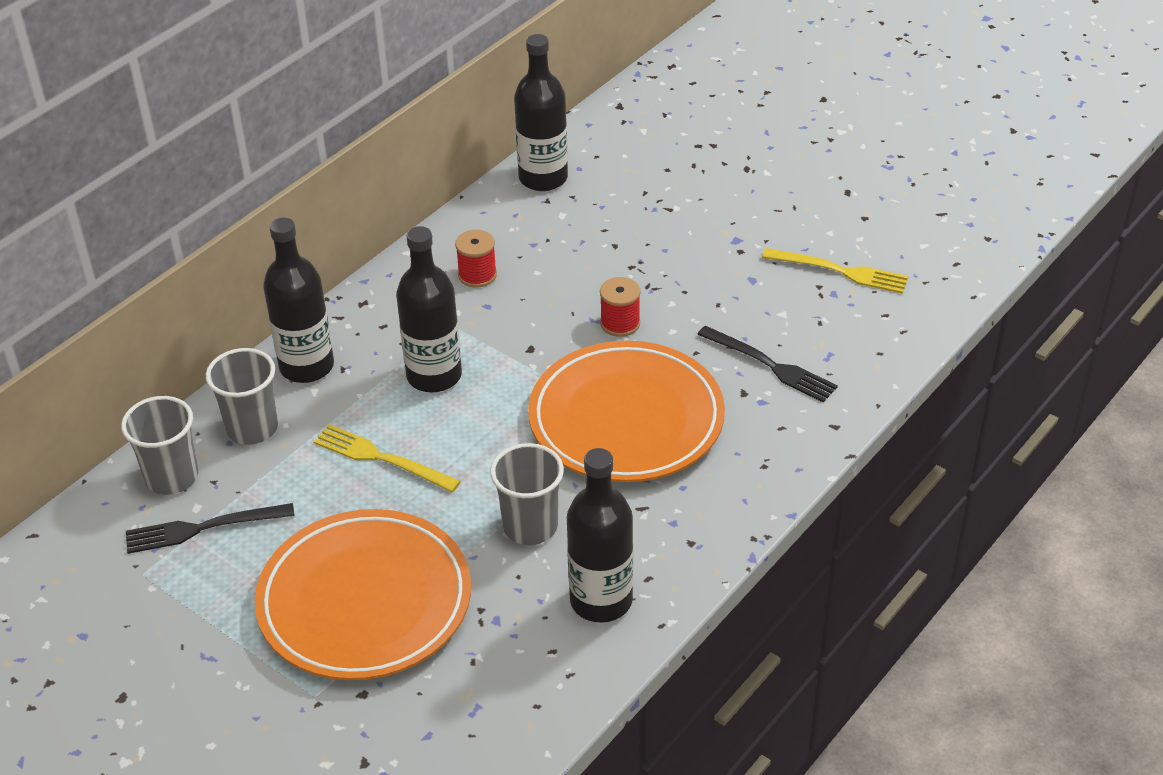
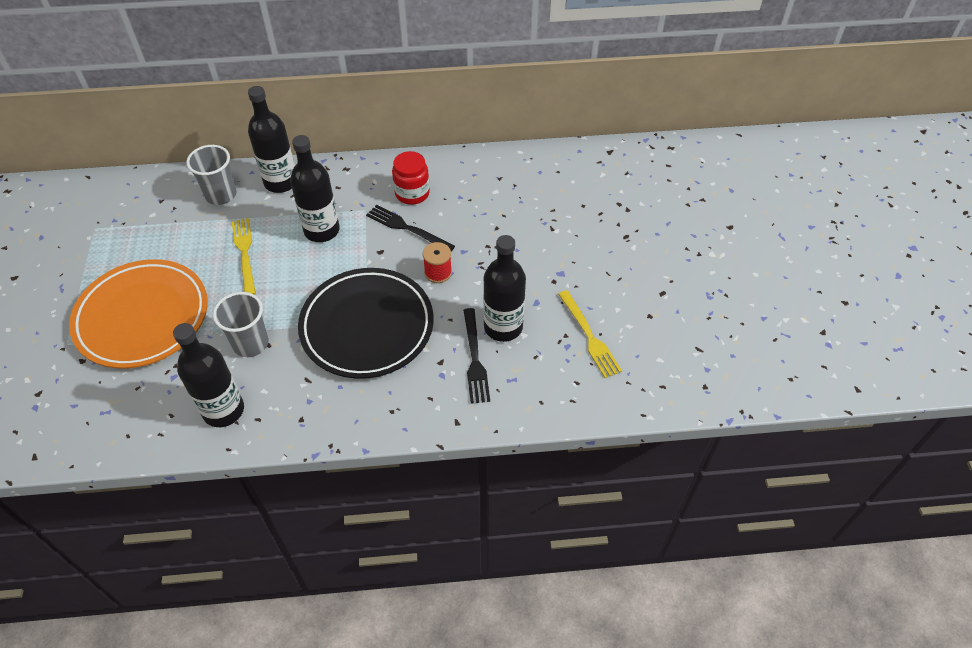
camera: 45 degrees right, 10 degrees up
grey cup [121,396,198,495] -> none
black fork [126,503,295,554] -> black fork moved to [366,205,455,251]
red spool [455,230,497,287] -> red jar [392,151,430,205]
black bottle [514,34,568,191] -> black bottle moved to [483,235,526,342]
orange plate [528,341,725,482] -> black plate [298,268,434,379]

